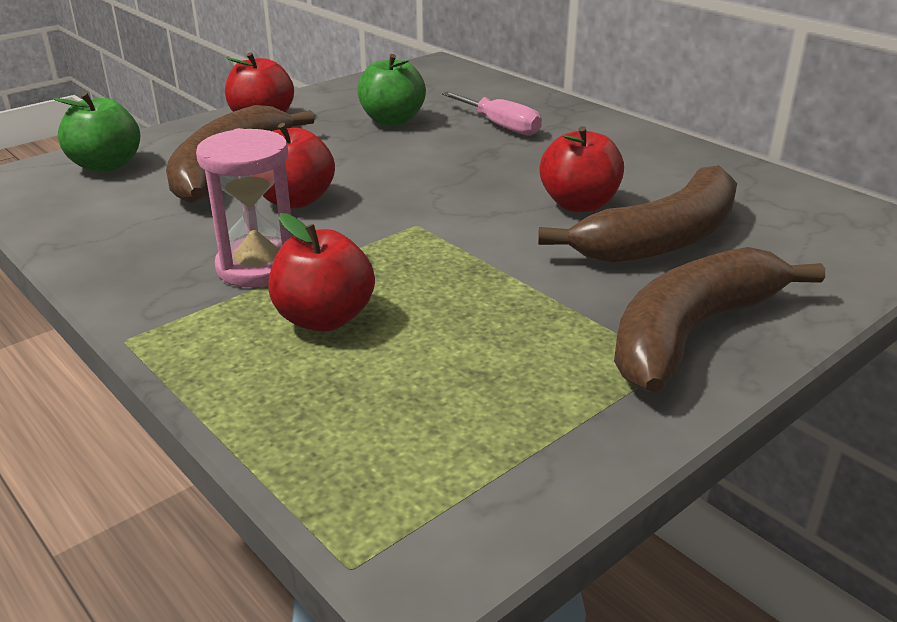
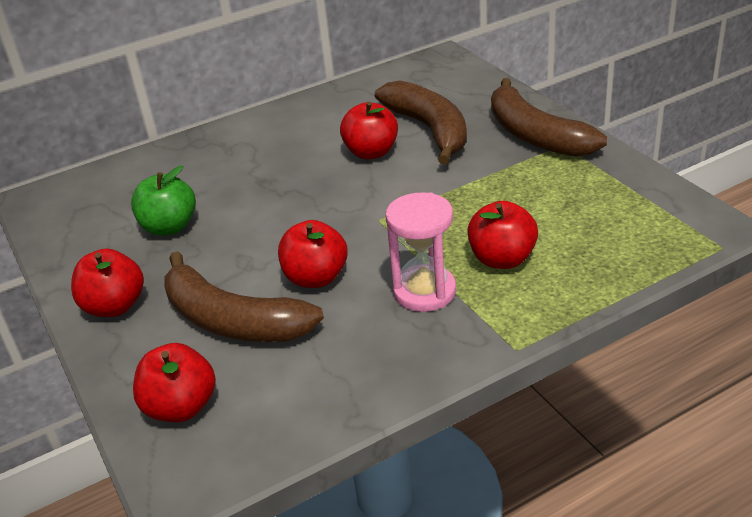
camera: 75 degrees left, 5 degrees up
green apple [54,92,140,172] -> red apple [133,343,216,422]
pink screwdriver [442,91,542,136] -> none

